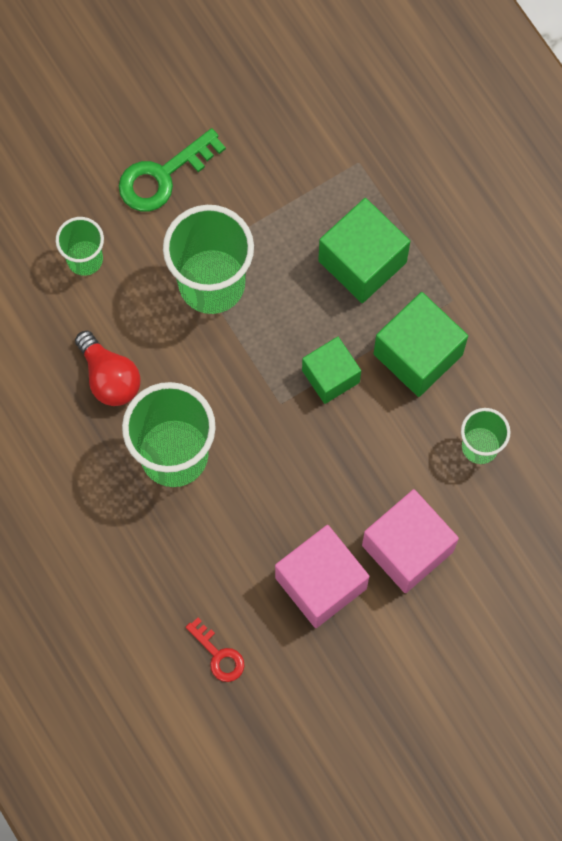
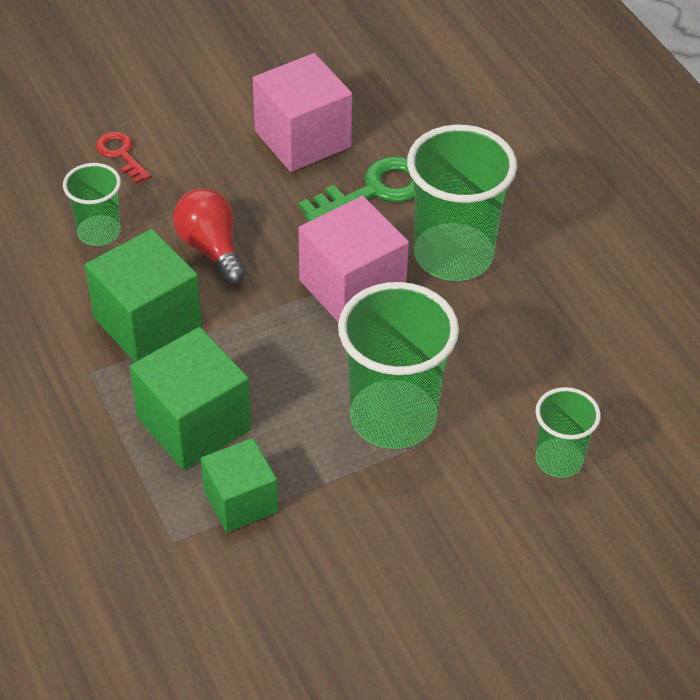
camera: 175 degrees left, 25 degrees down
red light bulb [75,331,141,406] -> red light bulb moved to [173,189,245,285]
green key [119,128,226,211] -> green key moved to [298,156,414,222]
red key [186,618,245,682] -> red key moved to [96,132,152,184]
green cube [302,337,361,404] -> green cube moved to [201,438,278,532]
pink cube [362,489,459,593] -> pink cube moved to [299,196,409,322]

